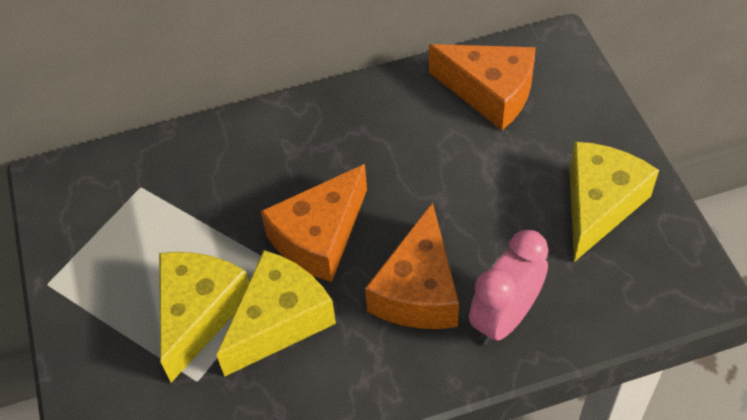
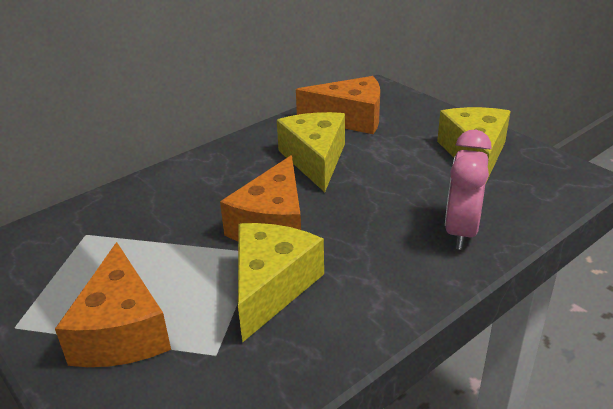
camera: 25 degrees left, 20 degrees down
yellow cheese [159,252,249,382] -> yellow cheese moved to [277,112,345,192]
orange cheese [365,202,459,329] -> orange cheese moved to [55,242,171,367]

